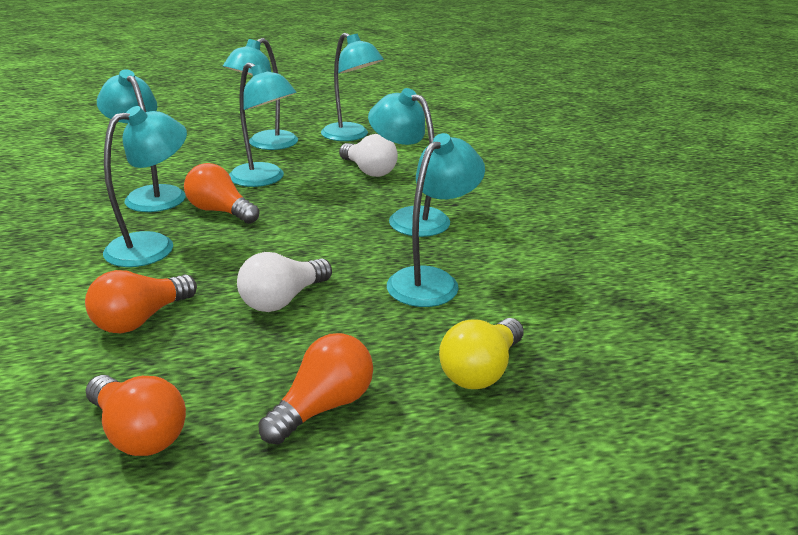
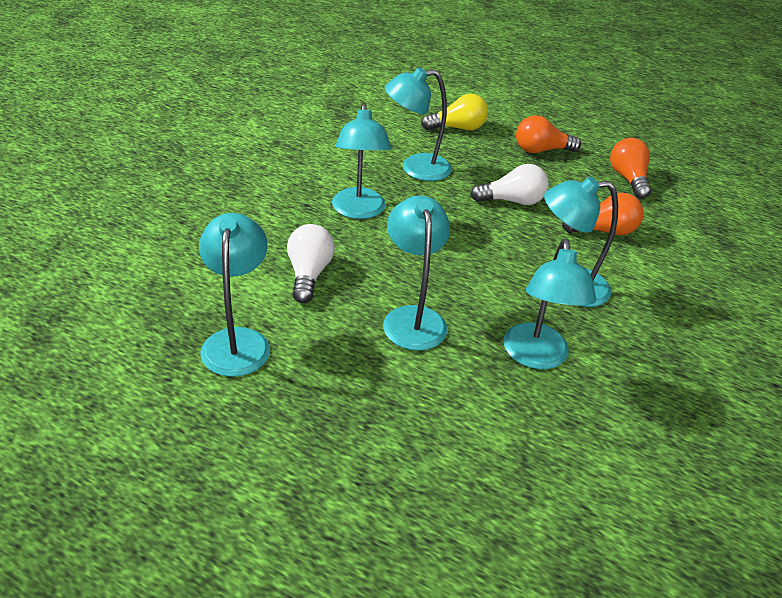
camera: 140 degrees left, 10 degrees up
orange light bulb [184,163,260,224] -> none
turquoise lamp [223,38,298,150] -> none

